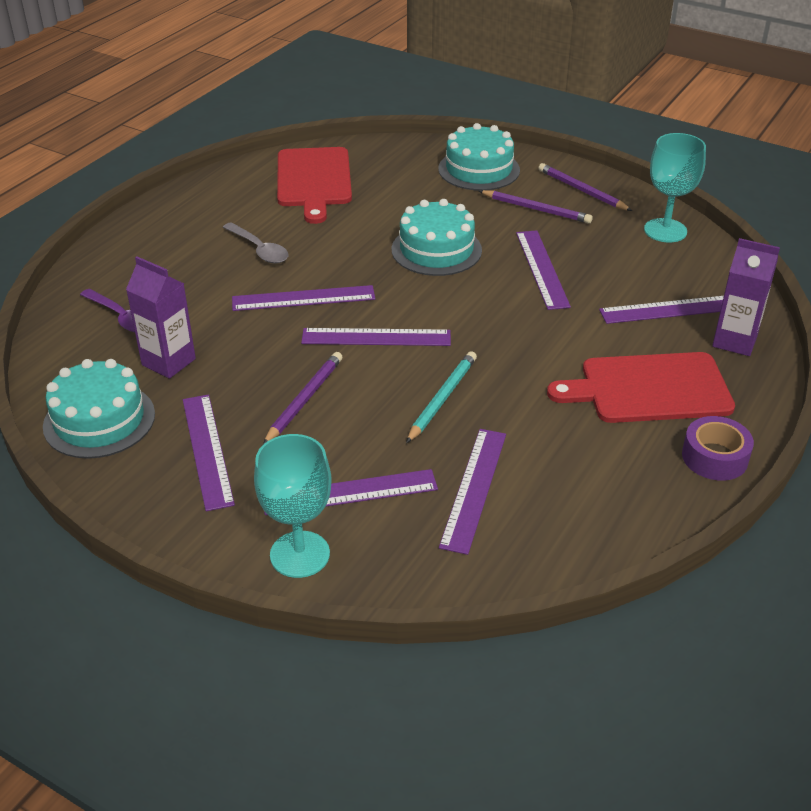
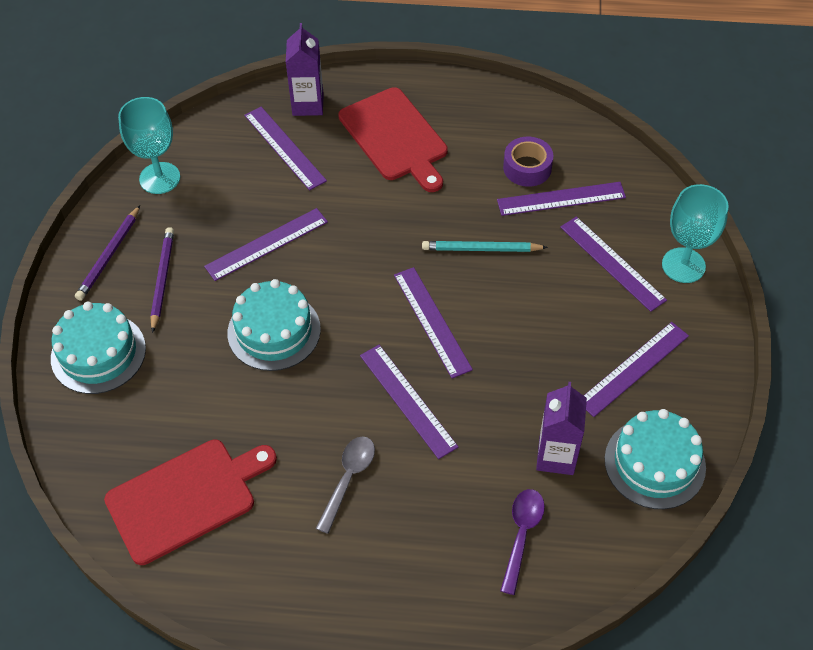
camera: 115 degrees left, 15 degrees up
purple pencil [263,352,342,444] -> none
purple tape [682,416,754,481] -> purple tape moved to [503,137,554,187]

